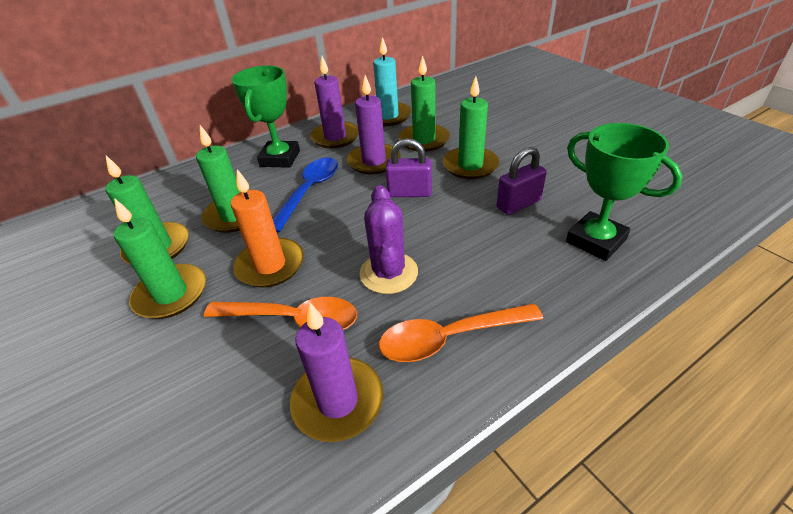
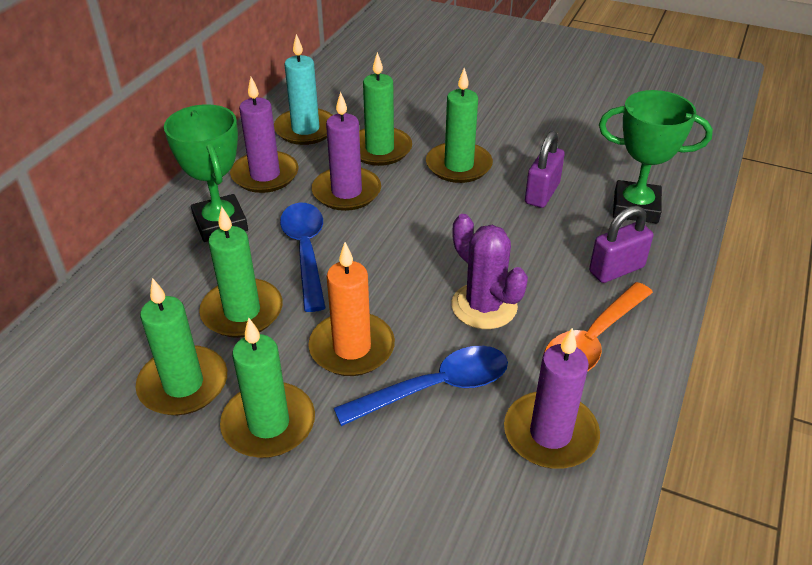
camera: 35 degrees left, 0 degrees up
orange spoon [204,297,357,330] -> blue spoon [334,346,508,426]
purple padlock [386,138,432,197] -> purple padlock moved to [589,206,653,283]

